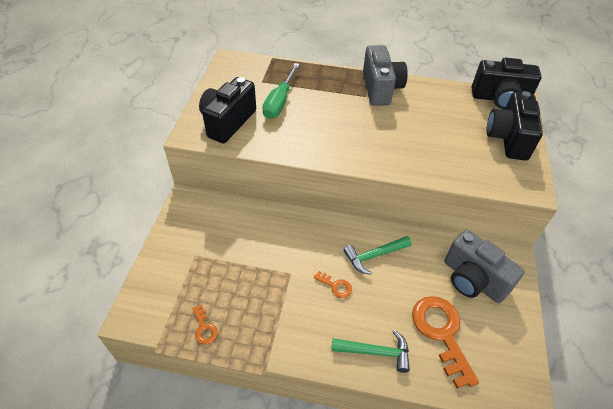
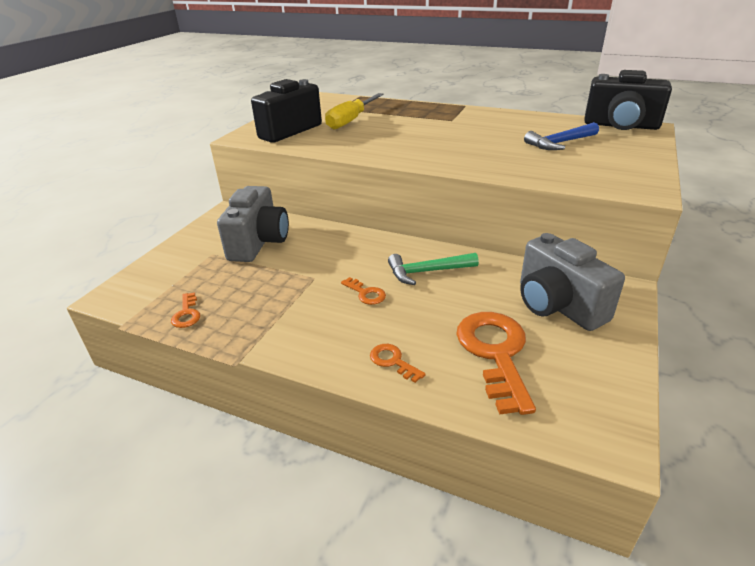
camera: 15 degrees right, 15 degrees down
green screwdriver [262,63,300,119] -> yellow screwdriver [325,93,384,129]
green hammer [331,330,410,373] -> orange key [370,344,426,383]
grey camera [363,45,408,106] -> grey camera moved to [217,186,289,262]
black camera [486,91,543,161] -> none
none -> blue hammer [524,122,599,150]

